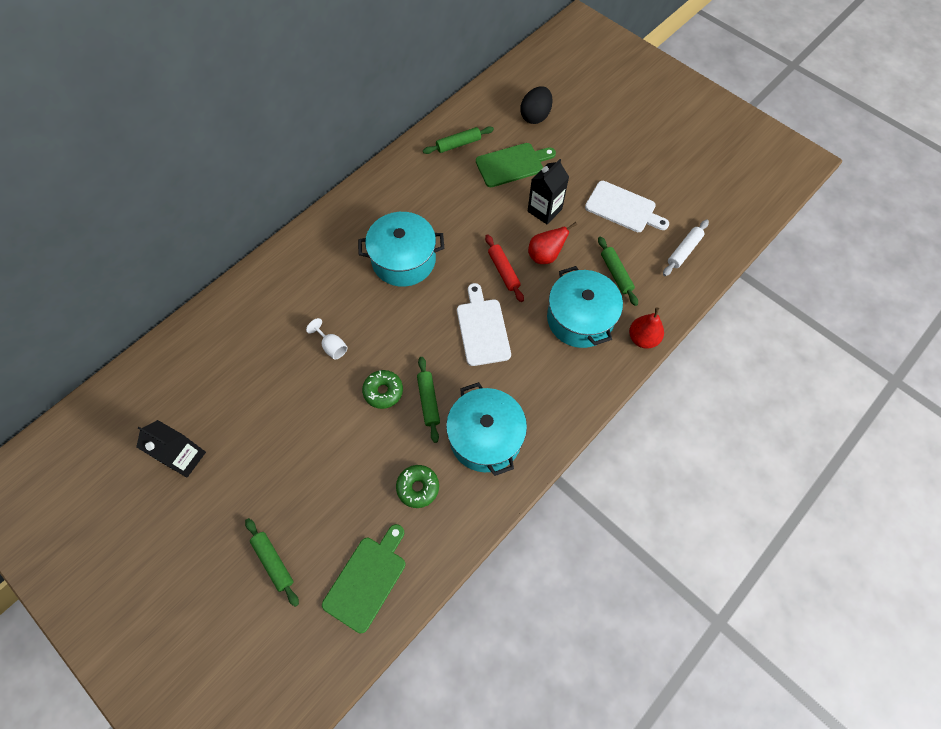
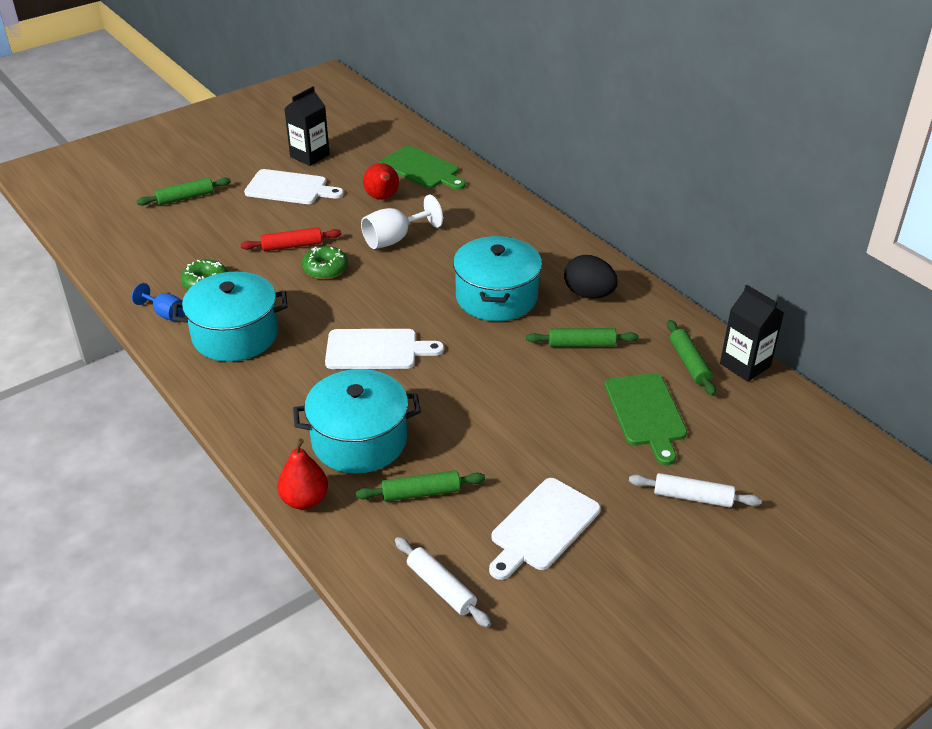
camera: 100 degrees right, 25 degrees down
white goblet [306,318,348,360] -> white goblet [361,195,443,249], size x1.60
green cutting board [322,524,405,633] -> green cutting board moved to [380,146,466,190]
green rolling pin [417,357,440,443] -> green rolling pin moved to [526,328,639,347]
red rolling pin [485,234,524,302] -> red rolling pin moved to [241,227,341,251]
black egg [520,86,553,124] -> black egg moved to [564,255,618,299]
black carton [528,159,569,224] -> black carton moved to [720,285,784,382]
red pear [528,222,577,264] -> red pear moved to [363,163,399,200]
none -> blue goblet [132,283,184,321]
none -> white cutting board [244,169,344,204]
none -> white rolling pin [629,473,762,507]

